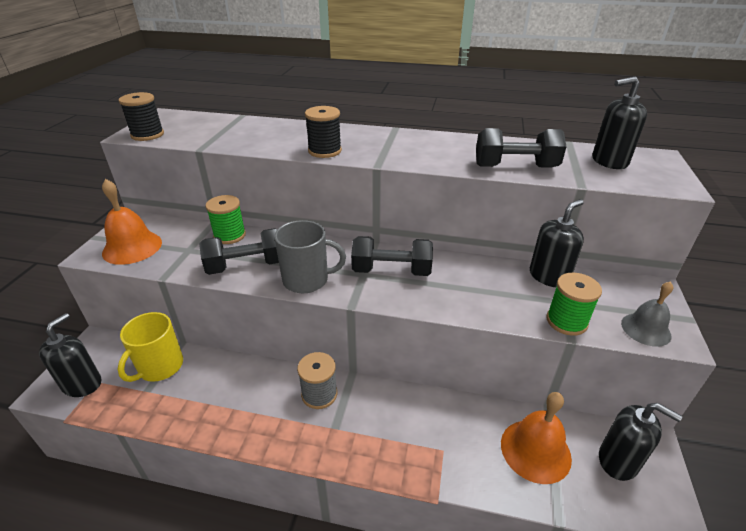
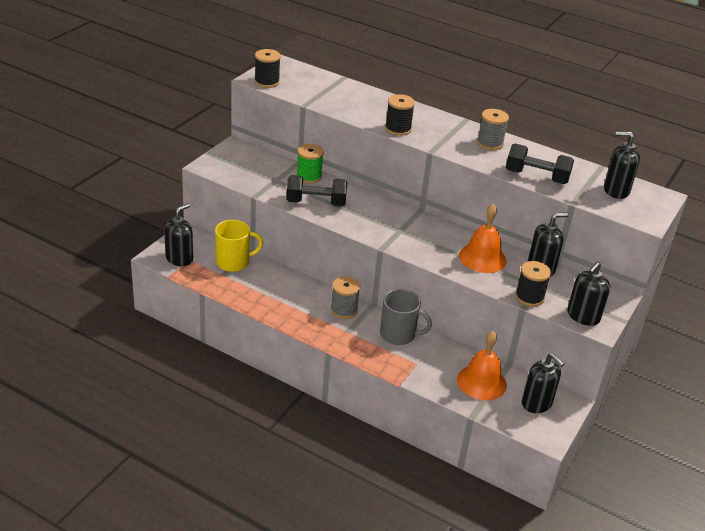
camera: 15 degrees right, 0 degrees up
orange bell [102,179,162,265] -> orange bell moved to [459,204,507,273]
yellow mug [118,312,183,382] -> yellow mug turned 150 degrees counterclockwise [215,220,263,272]
grey mug [274,220,346,293] -> grey mug moved to [380,289,432,345]
black dumbbell [351,236,433,276] -> none
green spool [546,273,602,336] -> black spool [515,261,551,307]
grey bell [621,281,673,347] -> black soap dispenser [567,262,610,326]
none -> grey spool [477,109,509,150]

